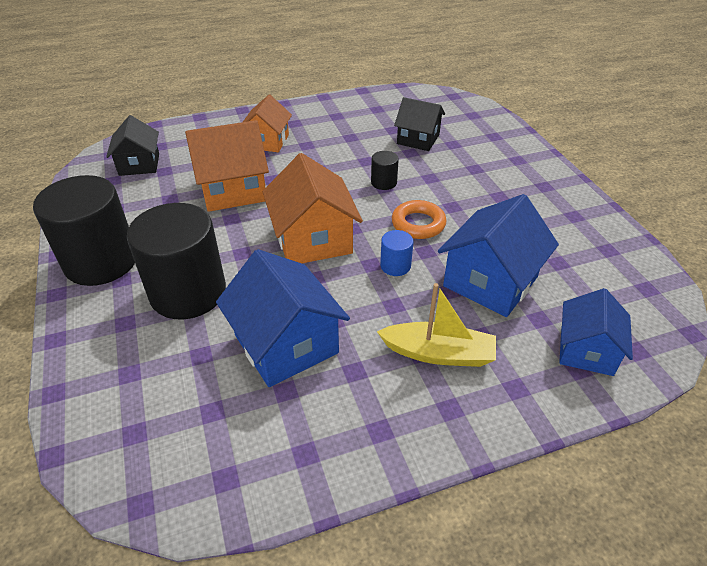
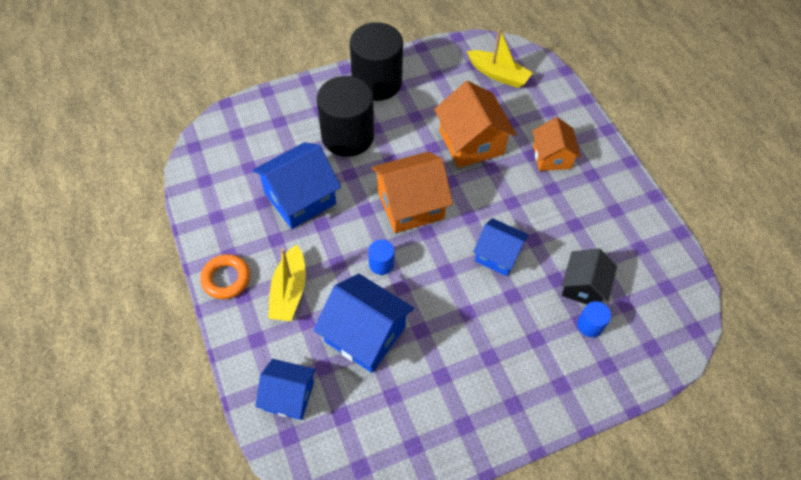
camera: 85 degrees right, 15 degrees up
black house [106,115,159,176] -> yellow boat [467,28,533,88]
orange house [243,95,292,152] -> orange house turned 75 degrees clockwise [532,117,581,171]
black cylinder [371,151,399,190] -> blue house [473,218,529,276]
orange ring [392,200,446,239] -> orange ring moved to [200,254,250,299]
none -> blue cylinder [577,301,611,337]

